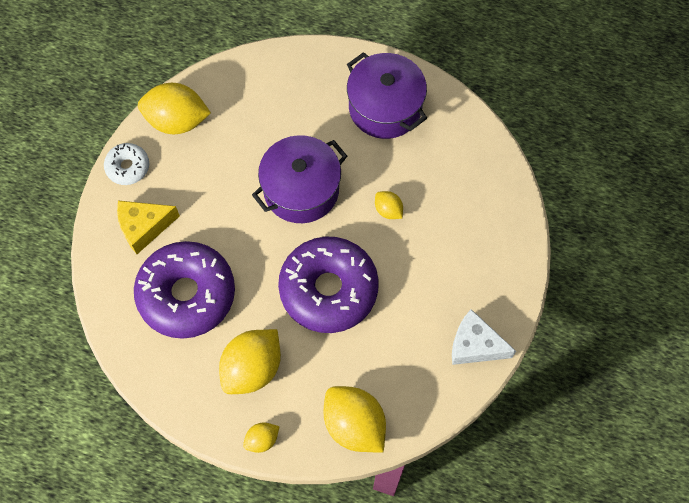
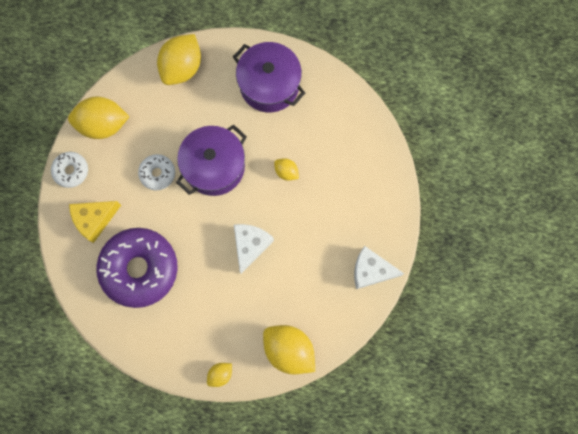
camera: 10 degrees left, 10 degrees up
yellow lemon [219,329,281,394] -> yellow lemon moved to [157,34,201,85]
purple donut [278,237,379,333] -> white cheese [234,224,274,274]
none -> white donut [138,154,175,191]

